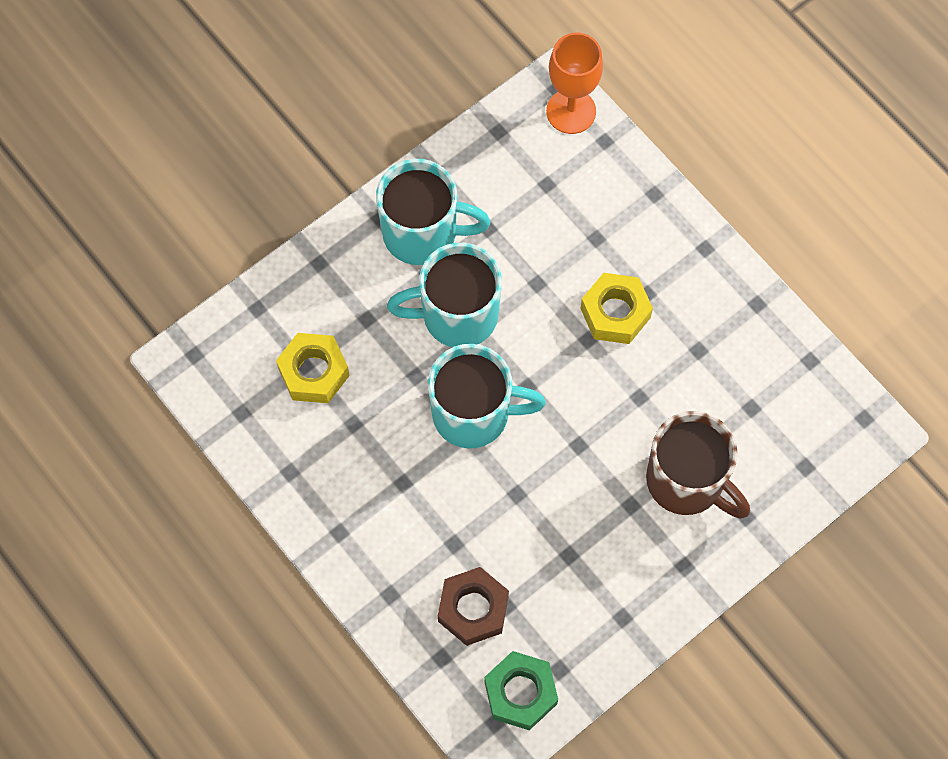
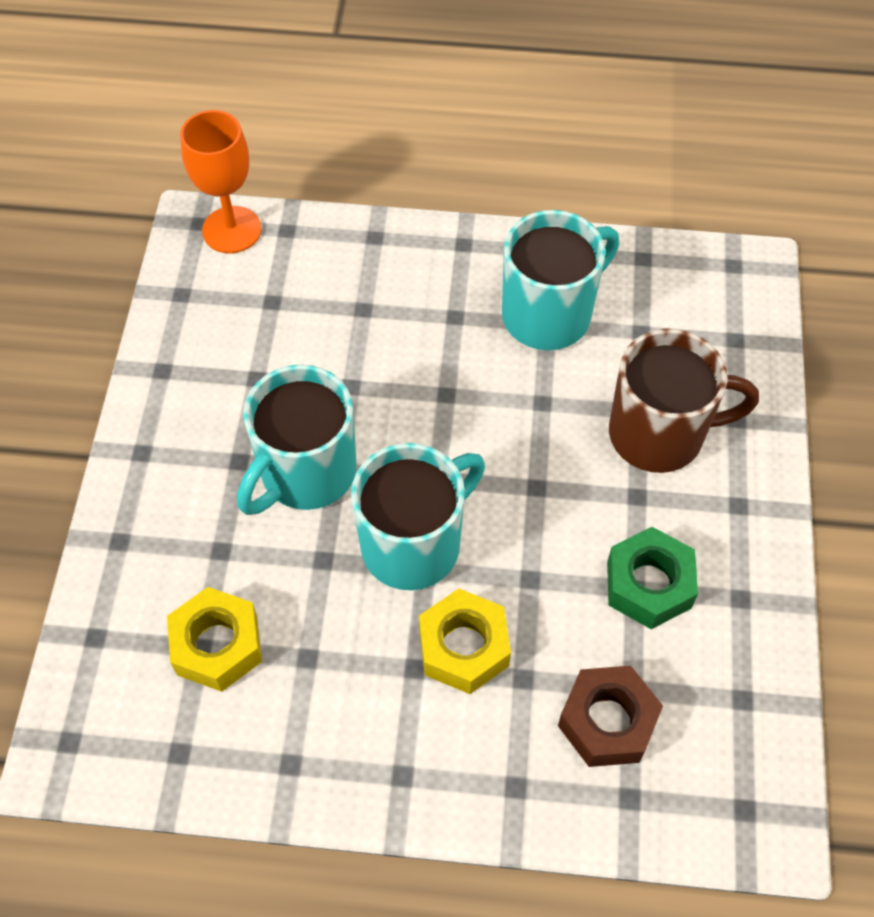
camera: 45 degrees left, 10 degrees down
turquoise mug [376,159,491,265] -> turquoise mug moved to [502,210,619,350]
green nut [485,651,558,730] -> green nut moved to [607,527,698,629]
yellow nut [580,273,653,344] -> yellow nut moved to [419,588,511,694]

